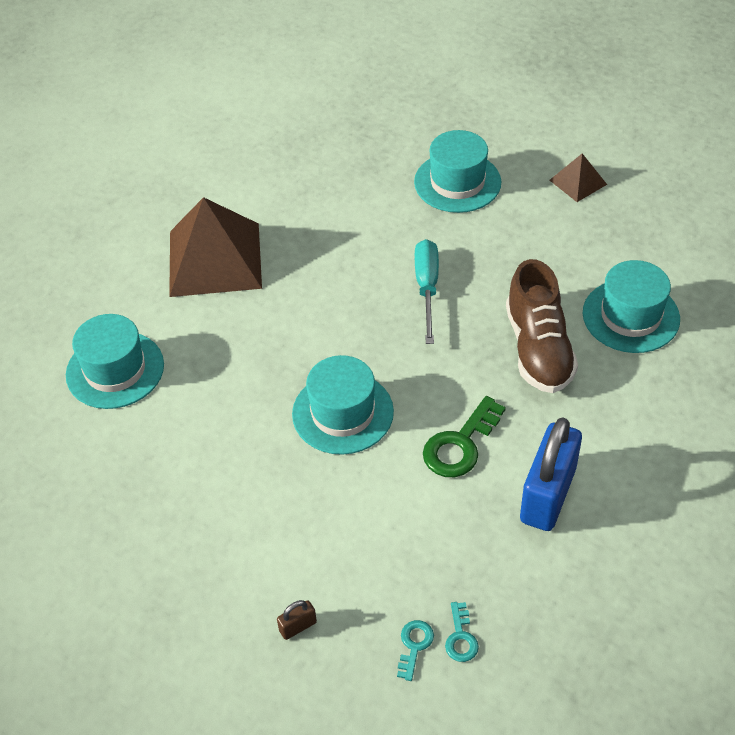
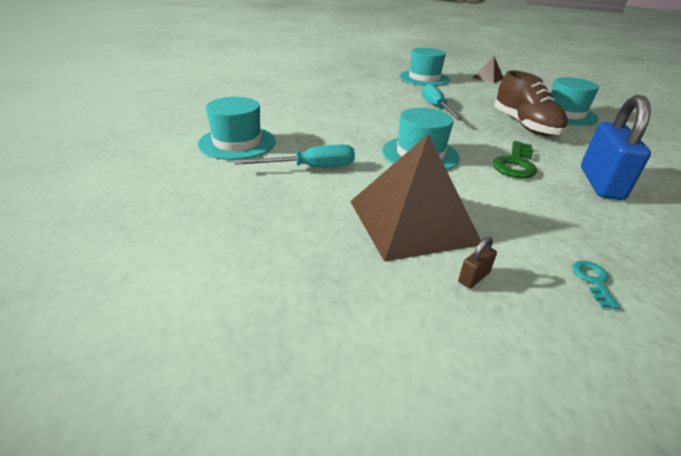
camera: 15 degrees left, 15 degrees down
brown pyramid [169,197,262,297] -> brown pyramid moved to [350,134,481,262]
turquoise key [445,602,479,662] -> none
none -> turquoise screwdriver [235,144,355,167]

